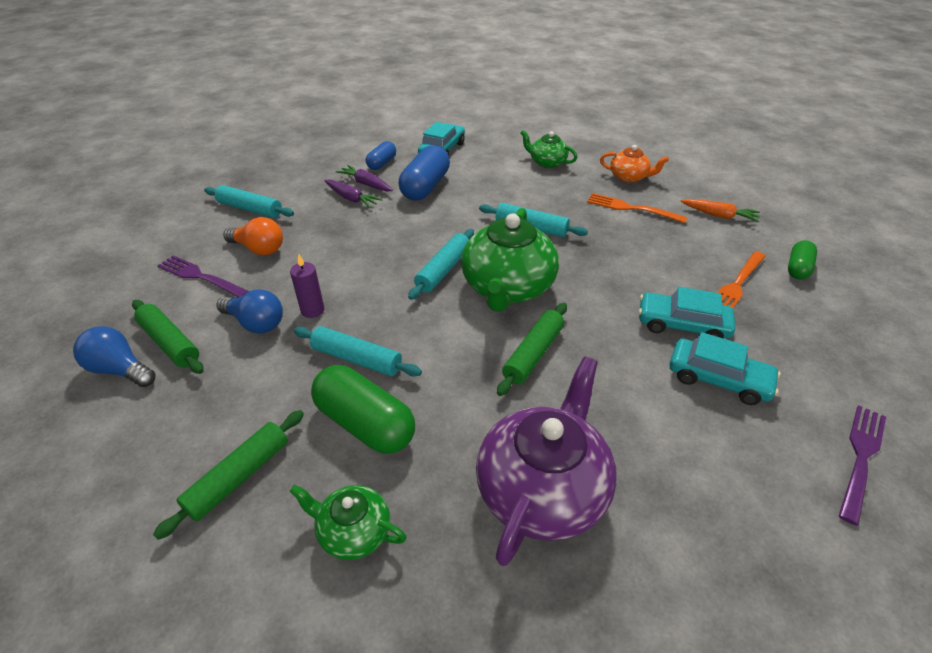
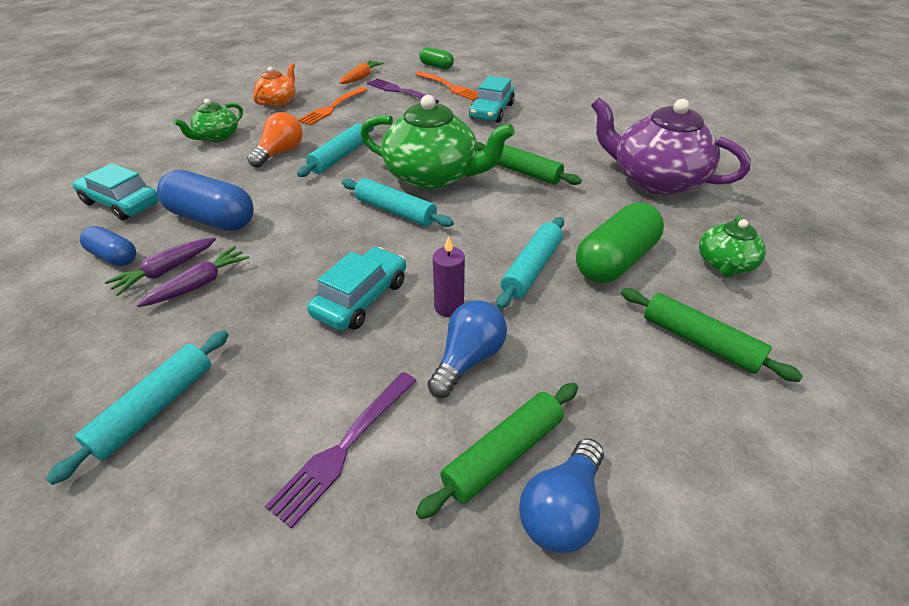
camera: 85 degrees left, 0 degrees up
orange light bulb [223,217,283,255] -> orange light bulb moved to [247,112,302,168]
turquoise car [669,332,781,405] -> turquoise car moved to [307,247,406,331]
purple fork [839,405,886,526] -> purple fork moved to [367,78,439,103]

